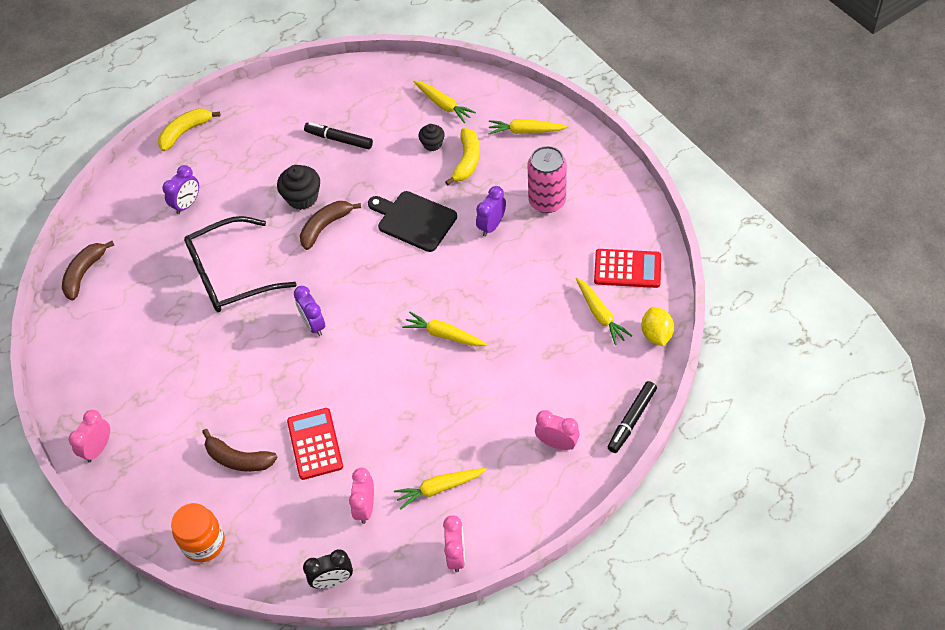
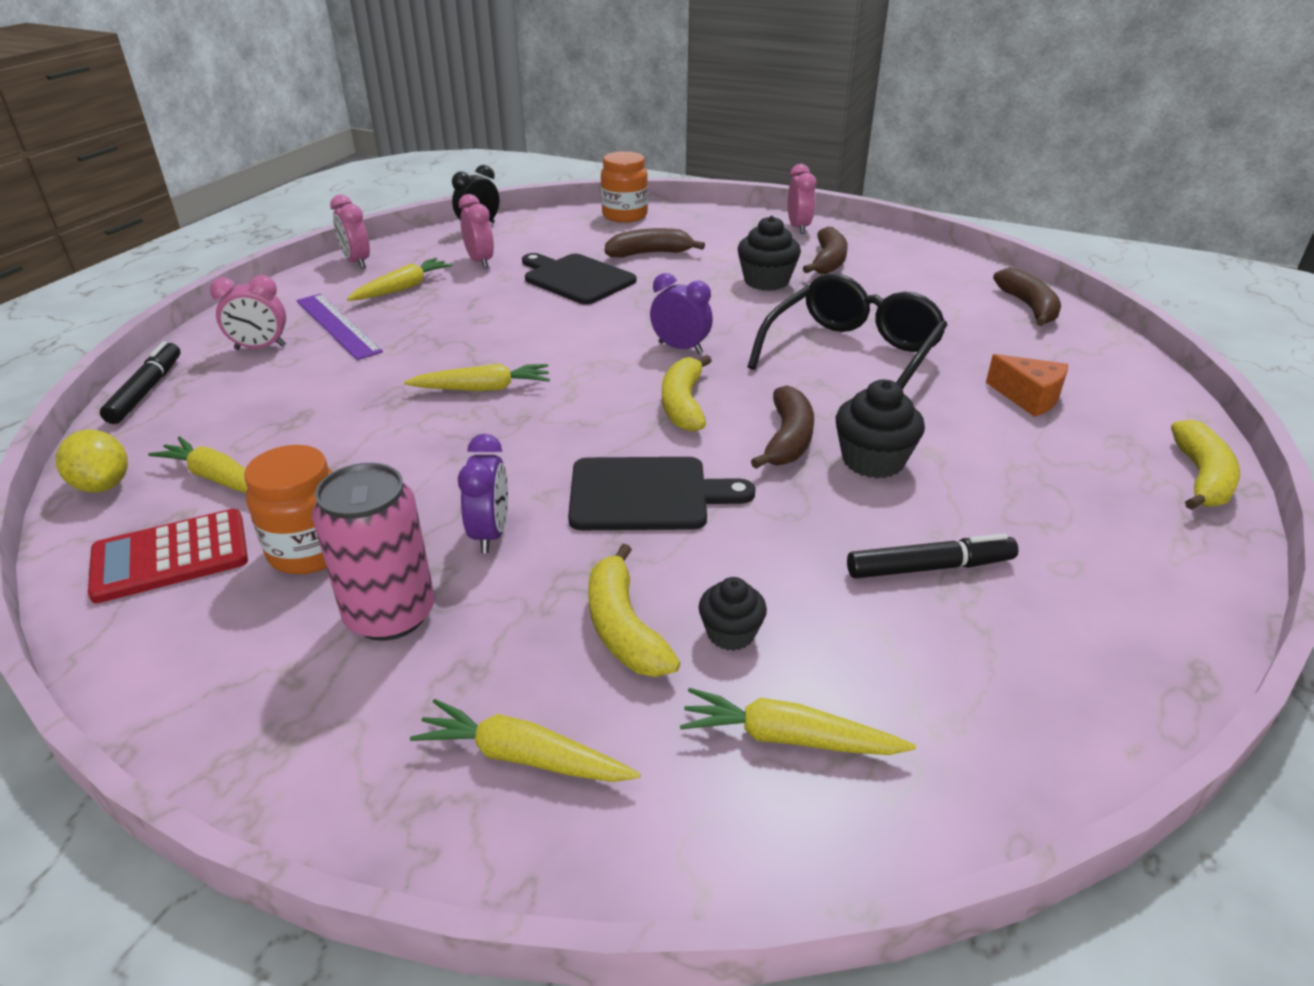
camera: 145 degrees right, 20 degrees down
purple clock [163,165,199,214] -> orange cheese [986,354,1068,417]
red calculator [287,408,343,480] -> black cutting board [522,253,637,305]
yellow carrot [488,119,568,134] -> yellow carrot turned 135 degrees counterclockwise [410,699,641,782]
none -> orange jar [244,445,333,574]
none -> purple ruler [296,294,383,360]
none -> yellow banana [662,355,712,432]
none -> black cupcake [737,216,801,291]
none -> brown banana [803,227,848,274]

